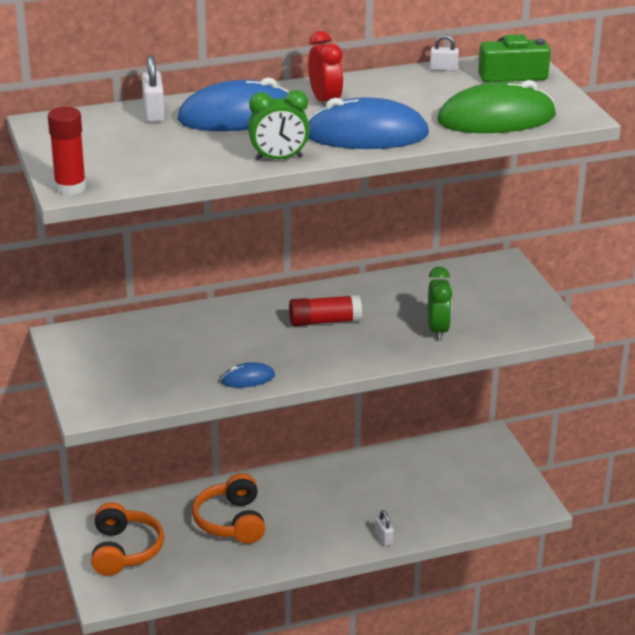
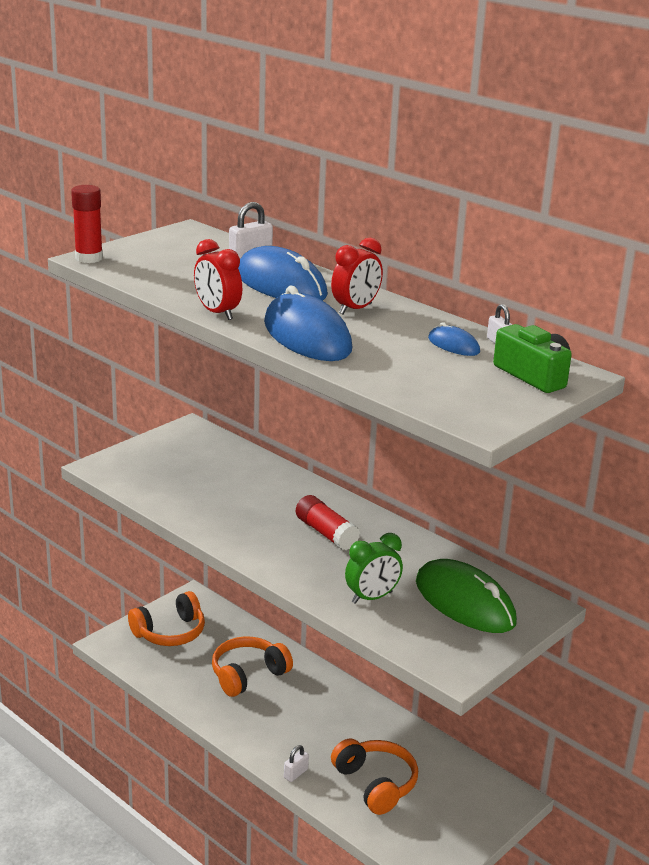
camera: 60 degrees right, 5 degrees down
blue mouse [221,362,275,388] -> blue mouse moved to [428,322,480,356]
green clock [248,90,310,161] -> red clock [194,239,242,320]
green mouse [437,80,556,133] -> green mouse moved to [416,559,517,633]
none -> orange headphones [331,739,418,815]

